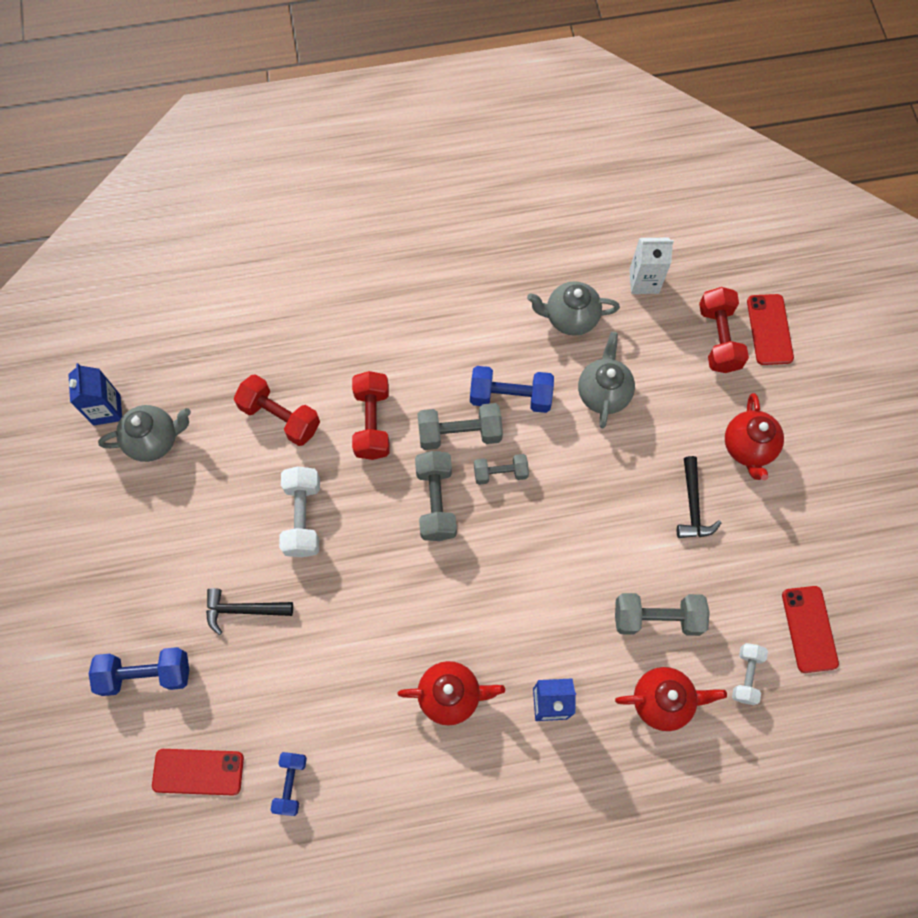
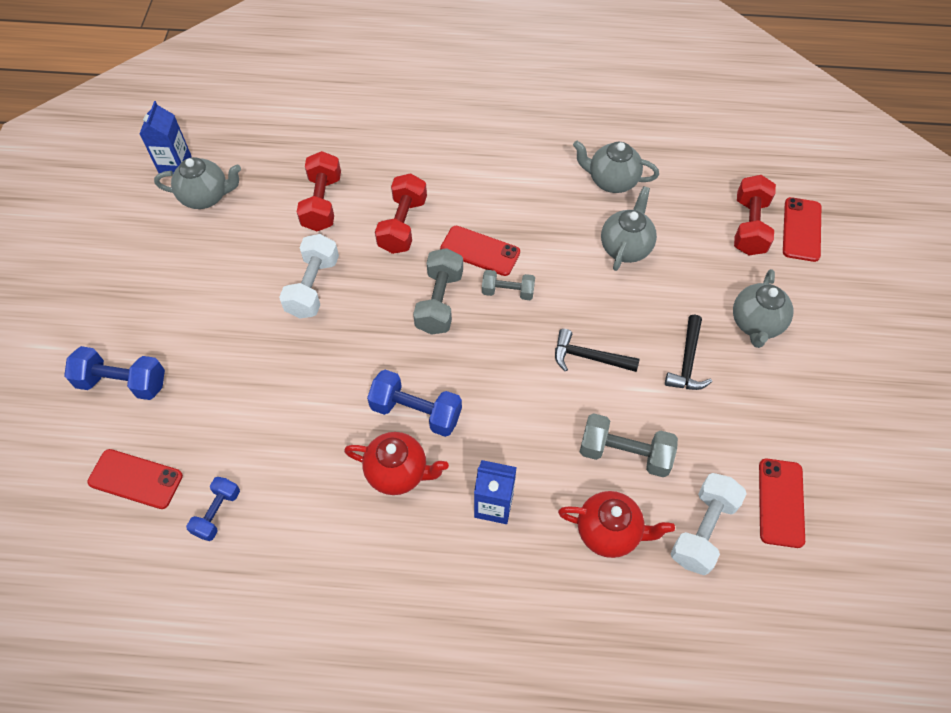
camera: 15 degrees right, 10 degrees down
black hammer [206,588,293,635] -> black hammer moved to [555,329,640,372]
red dumbbell [234,374,320,446] -> red dumbbell turned 45 degrees clockwise [297,151,341,231]
grey dumbbell [417,403,503,450] -> red phone [440,226,520,276]
blue dumbbell [470,366,554,413] -> blue dumbbell moved to [367,370,462,437]
white carton [629,237,674,294] -> none
red teapot [725,393,784,480] -> grey teapot [733,269,793,348]
white dumbbell [732,643,768,705] -> white dumbbell [670,473,747,575], size x1.57

